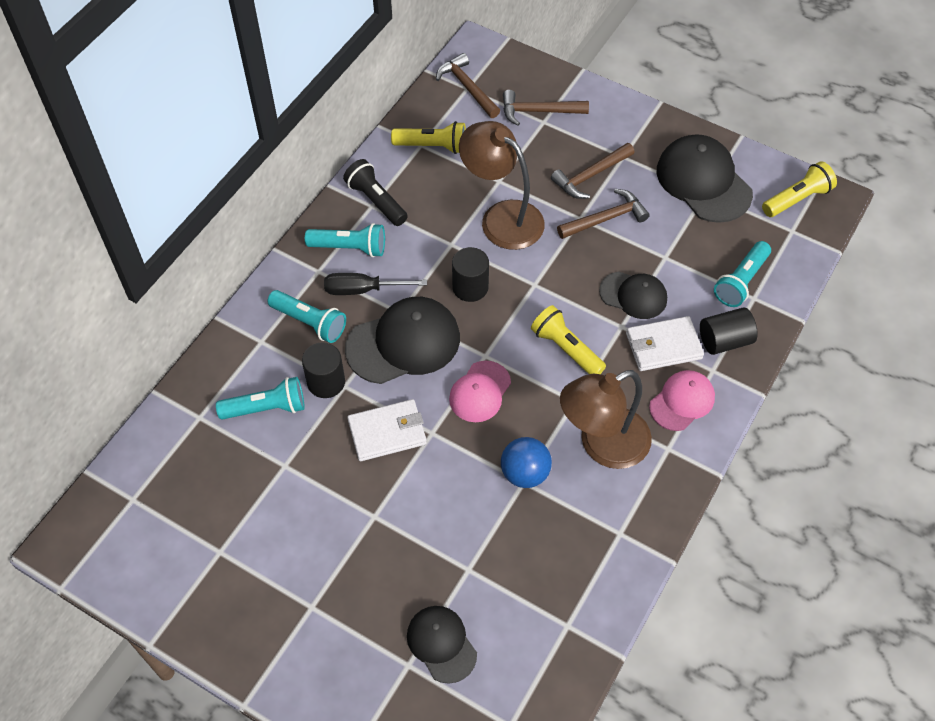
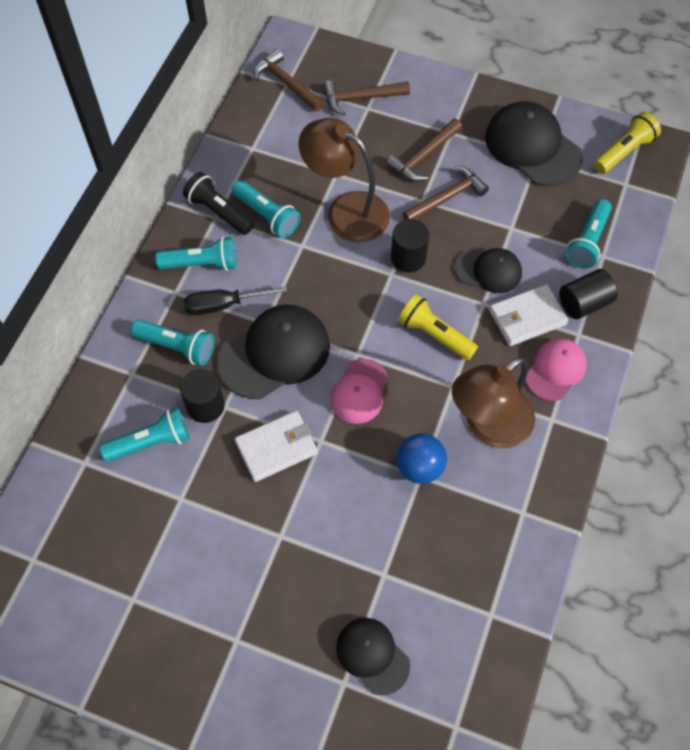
camera: 10 degrees left, 5 degrees up
yellow flashlight [391,121,466,154] -> none
black cylinder [452,247,489,302] -> black cylinder moved to [391,219,429,273]
none -> turquoise flashlight [232,180,300,238]

